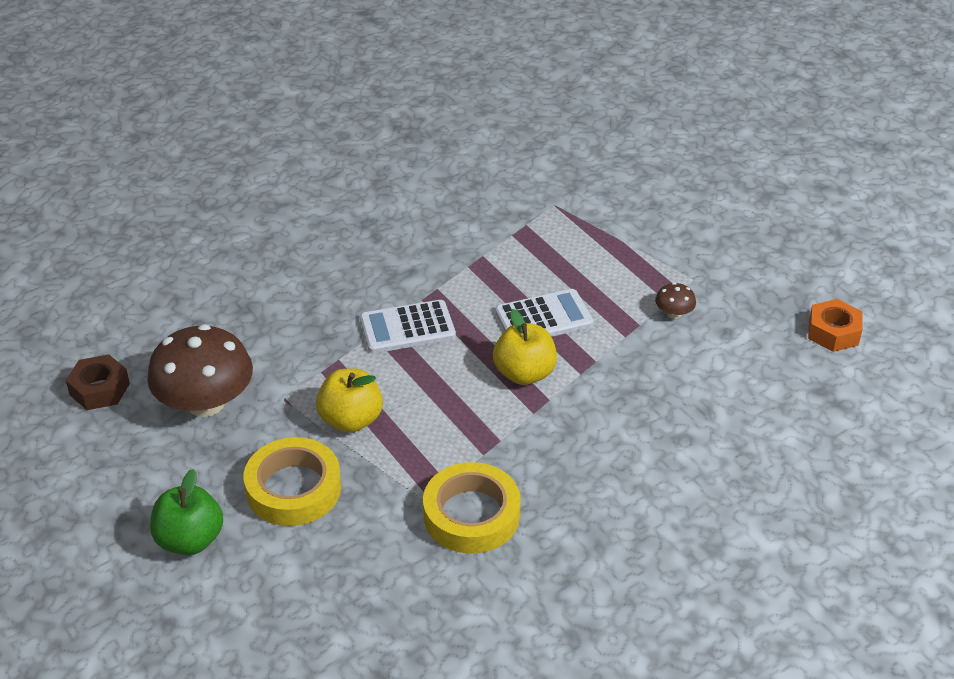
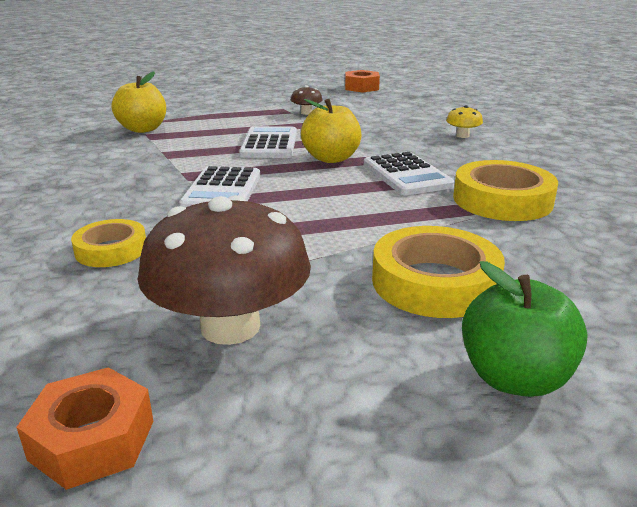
camera: 70 degrees left, 15 degrees down
brown nut [66,354,130,410] -> orange nut [16,367,154,490]
yellow apple [316,368,383,433] -> yellow apple moved to [111,71,166,133]
none -> yellow tape [71,219,146,267]
none -> white calculator [364,152,455,196]
none -> yellow mushroom [446,105,483,138]

